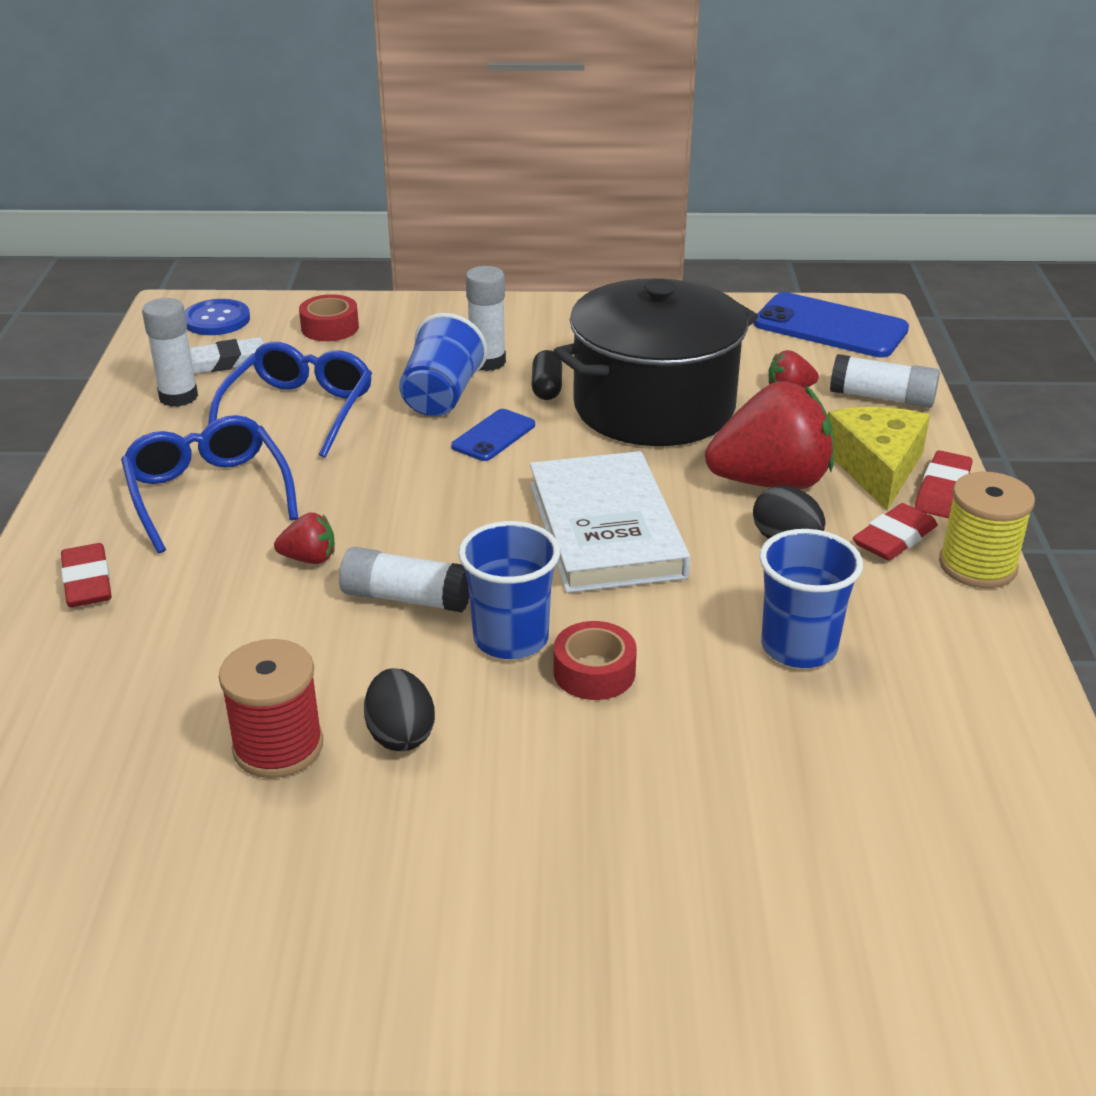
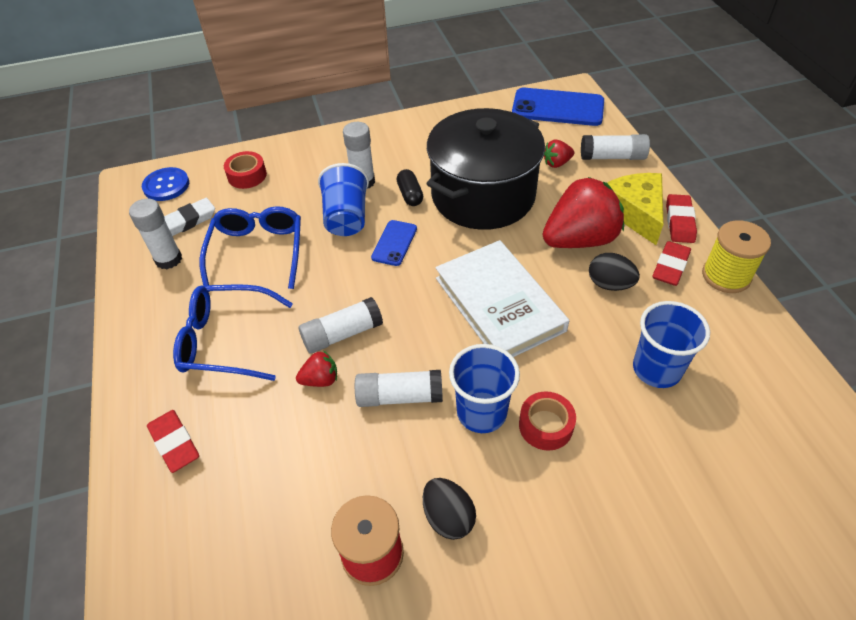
camera: 15 degrees left, 15 degrees up
blue glasses [121,415,298,554] -> blue glasses turned 45 degrees counterclockwise [173,285,293,381]
none -> white glue stick [299,297,383,354]

